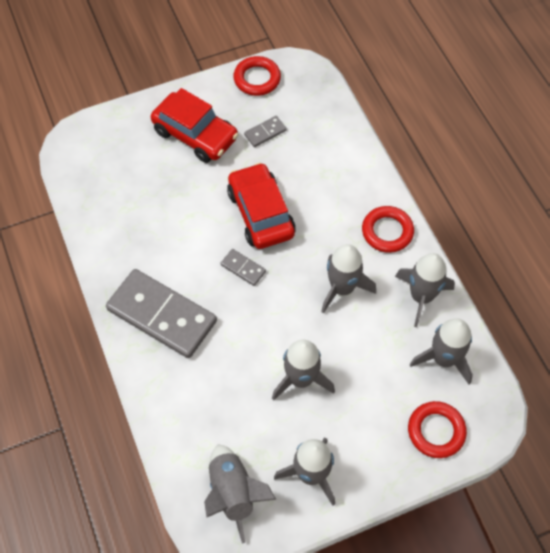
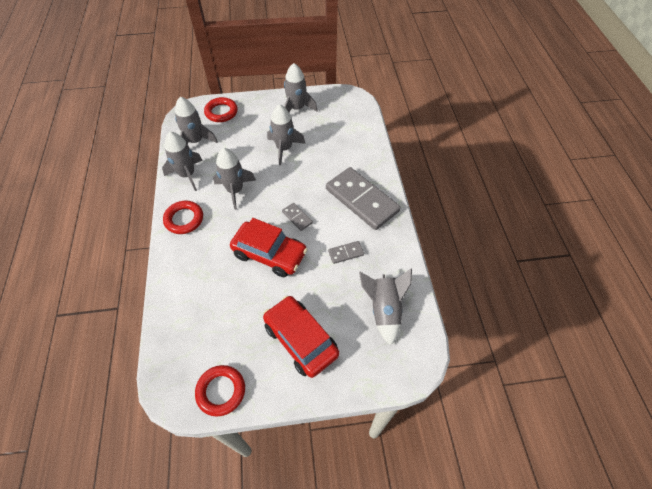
camera: 165 degrees left, 5 degrees down
grey rocket [204,444,276,544] -> grey rocket moved to [359,268,412,346]
red car [227,162,296,249] -> red car turned 60 degrees counterclockwise [230,218,308,277]
grey domino [244,116,287,147] -> grey domino moved to [328,241,364,264]

